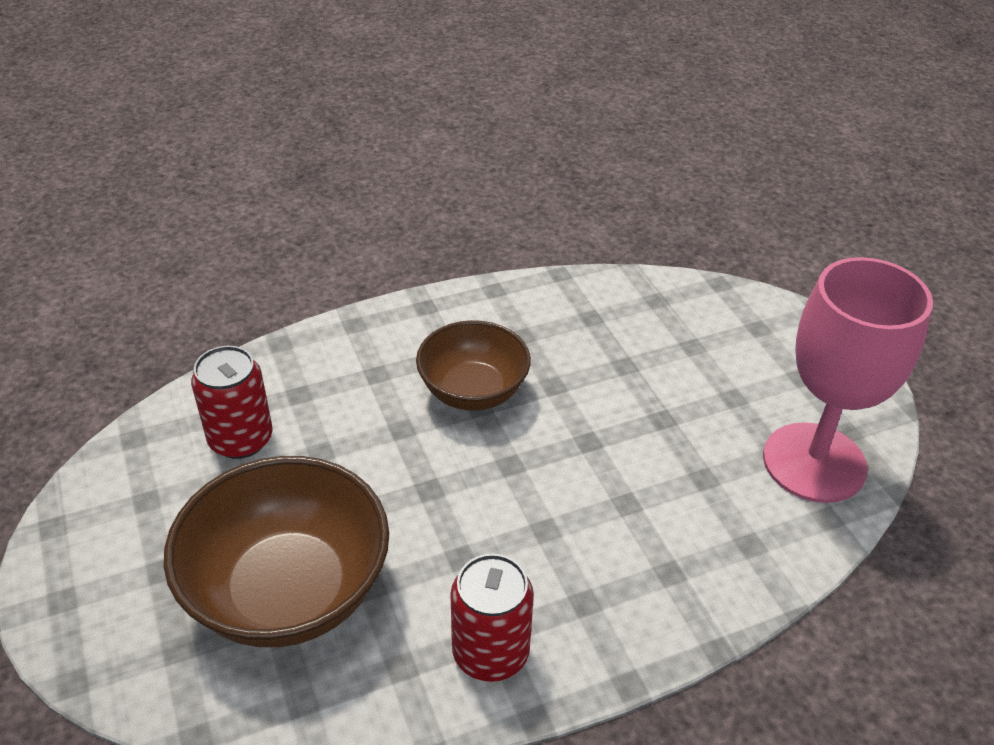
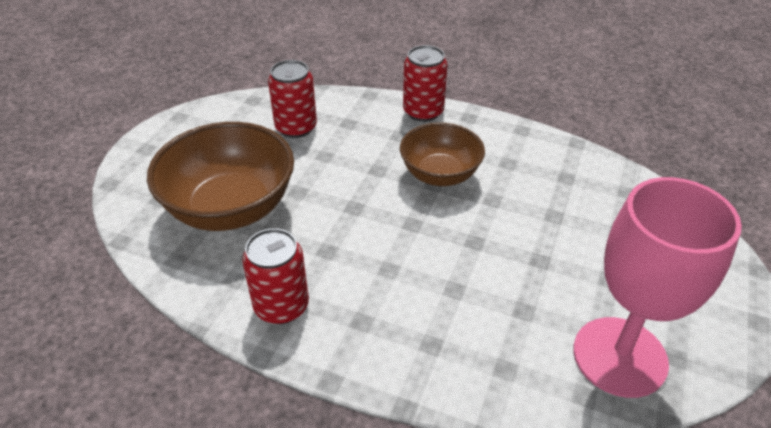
camera: 45 degrees right, 0 degrees up
none -> red can [403,45,447,122]

